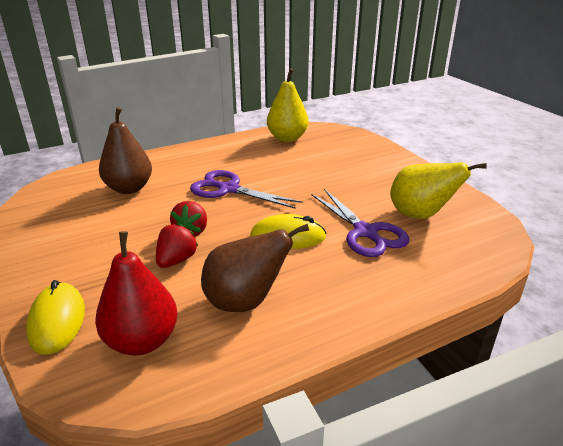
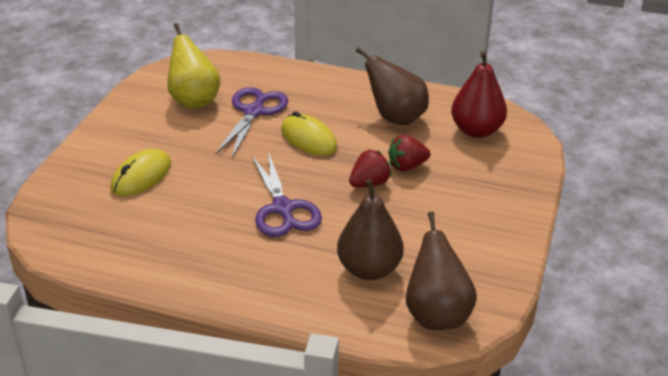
camera: 135 degrees left, 5 degrees up
yellow mouse [26,280,85,354] -> yellow mouse moved to [111,149,171,196]
yellow pear [267,68,309,142] -> none
none -> brown pear [406,211,477,330]

